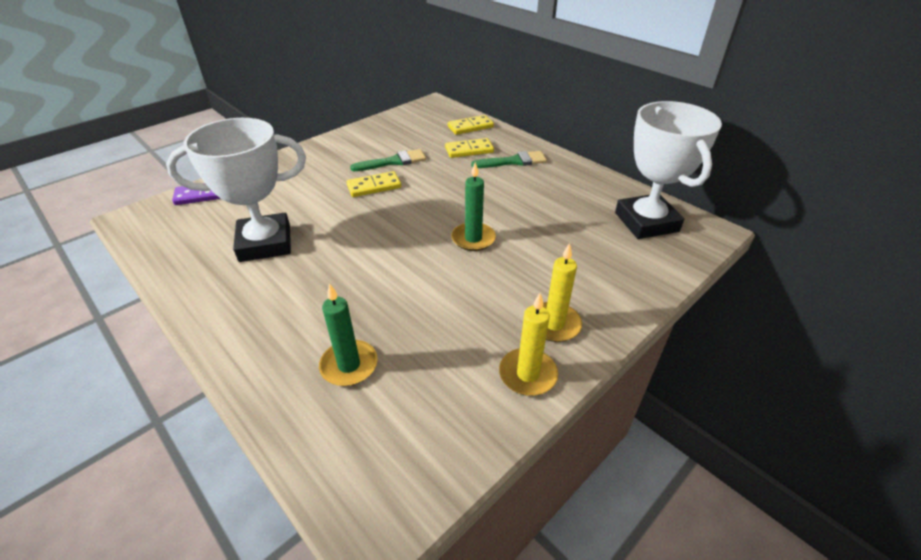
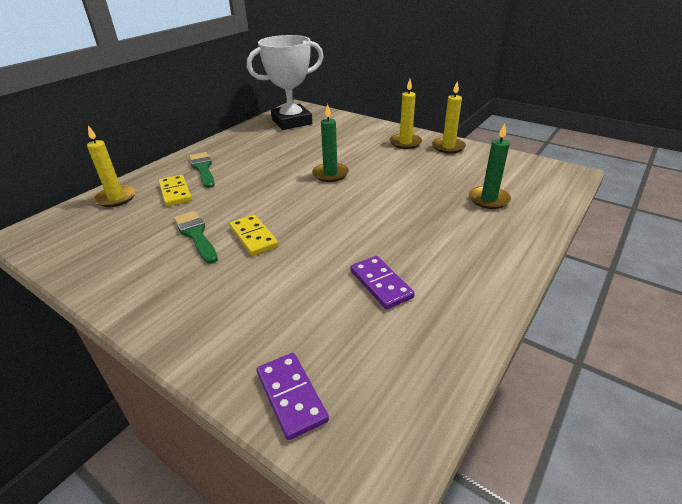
camera: 100 degrees left, 5 degrees down
white trophy [166,118,306,262] -> purple domino [350,256,415,309]
yellow domino [448,115,494,135] -> yellow candle [87,125,136,207]

